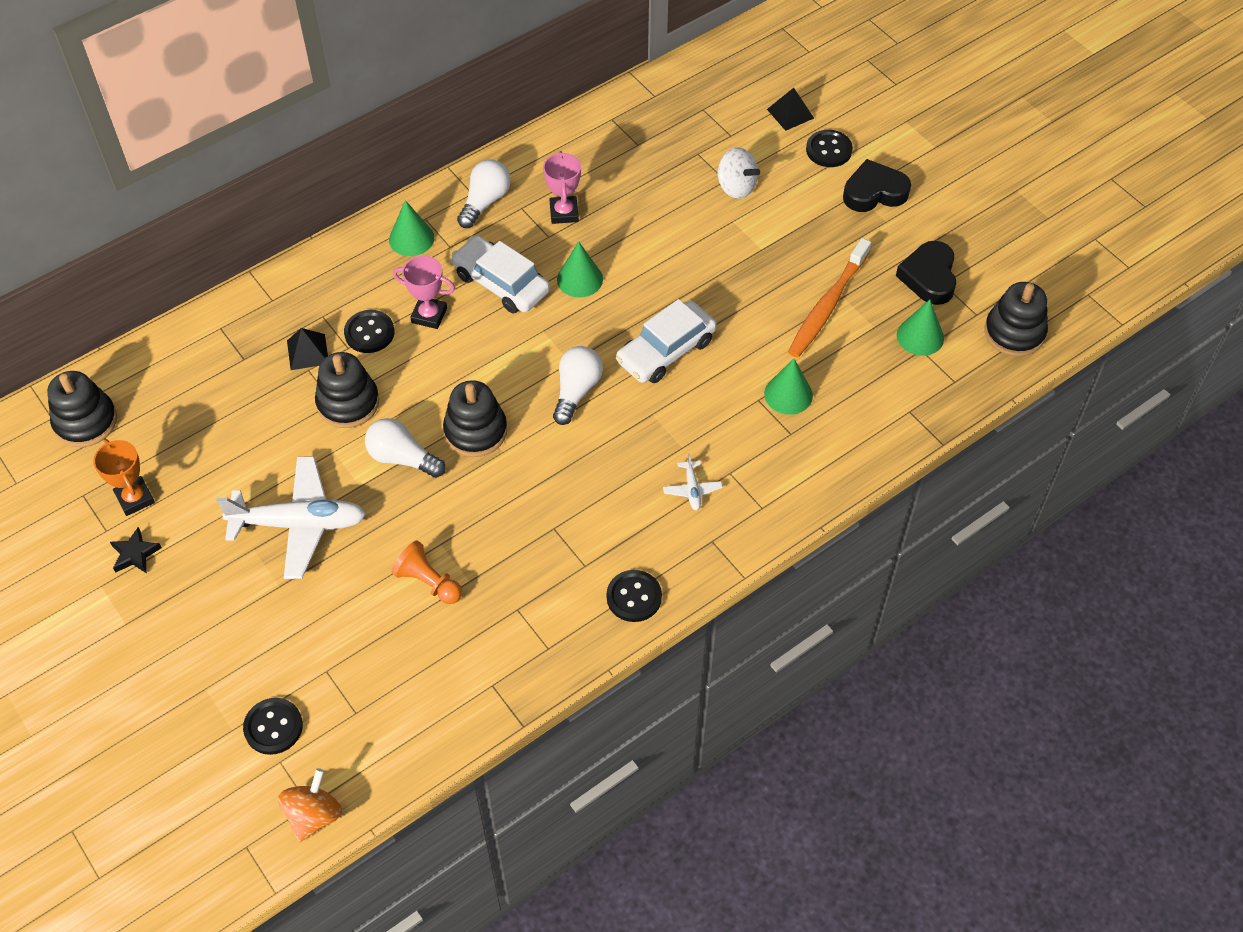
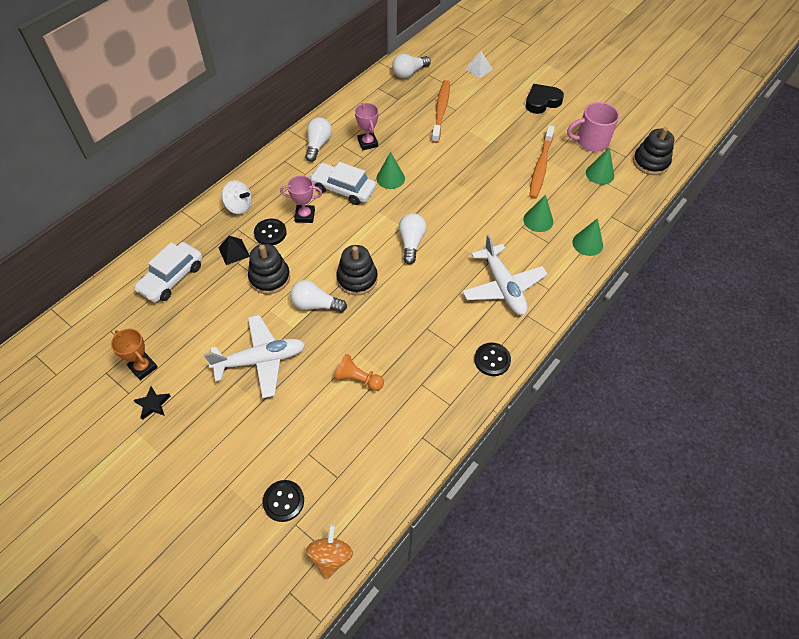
camera: 15 degrees left, 0 degrees up
black stacking toy [47,371,117,447] -> none
green cone [389,200,434,256] -> green cone moved to [572,218,603,256]
white car [616,299,717,383] -> white car moved to [134,242,203,303]
white plane [663,453,723,510] -> white plane [462,234,548,315], size x2.35
white spinning top [717,147,760,199] -> white spinning top moved to [222,180,252,214]
black pyramid [767,88,814,131] -> white pyramid [465,51,493,78]
black button [806,130,853,167] -> none
black heart [896,241,957,305] -> pink mug [567,102,619,152]
none -> white light bulb [392,54,431,79]
none -> orange toothbrush [432,80,450,143]

